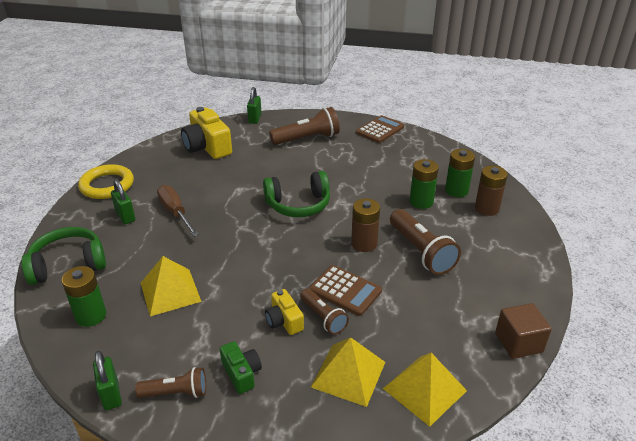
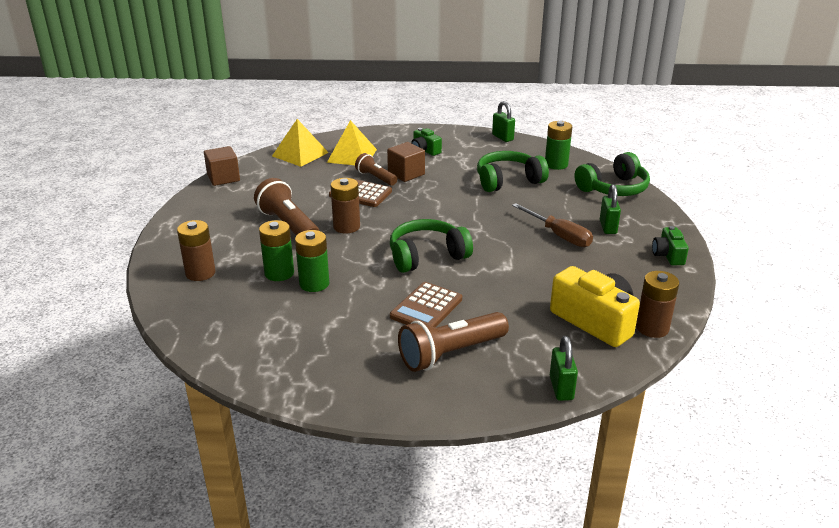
camera: 170 degrees right, 5 degrees down
yellow ring [78,164,134,199] -> green camera [652,226,689,265]
green padlock [111,180,135,224] -> green padlock turned 45 degrees clockwise [600,184,621,234]
brown flashlight [135,367,206,398] -> none
yellow pyramid [141,256,202,316] -> green headphones [477,151,549,192]
yellow camera [265,289,304,335] -> brown cube [387,142,425,182]
brown calculator [356,115,404,143] -> brown calculator moved to [390,282,462,327]
green battery [445,149,475,197] -> green battery moved to [295,230,329,292]
none -> brown battery [636,271,679,338]

